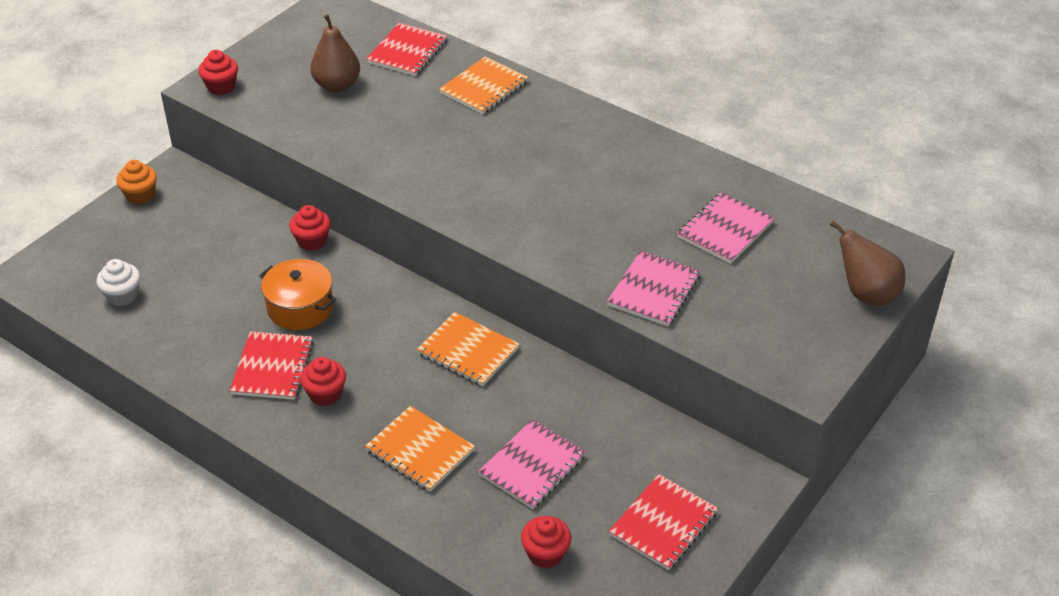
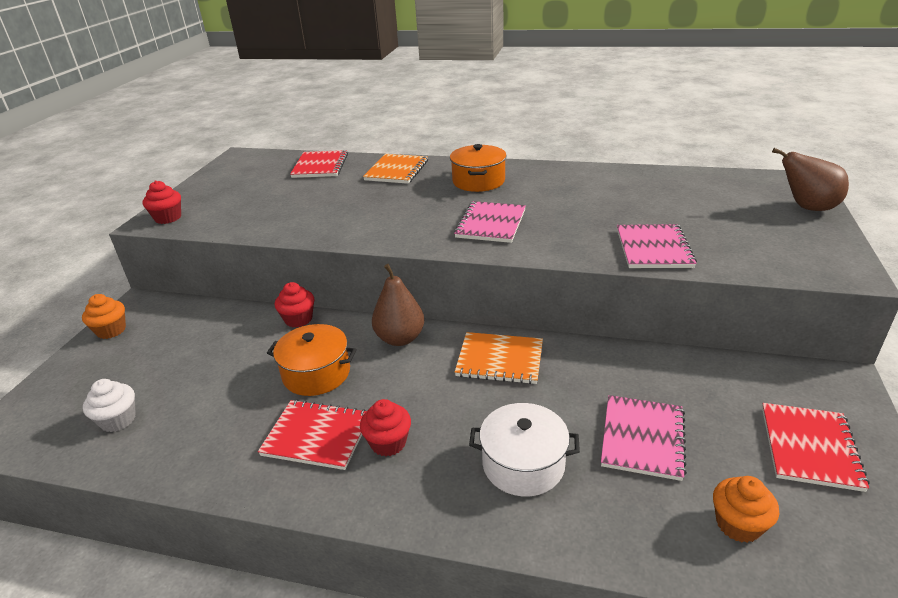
camera: 20 degrees left, 10 degrees down
red notebook [229,331,314,400] -> red notebook turned 60 degrees counterclockwise [258,400,366,470]
brown pear [311,14,360,92] -> brown pear moved to [372,264,424,346]
orange notebook [365,406,475,492] -> white pot [469,403,580,496]
red cupcake [521,516,571,569] -> orange cupcake [713,476,779,543]
pink notebook [677,193,774,264] -> pink notebook moved to [454,201,526,243]
none -> orange pot [450,144,507,192]

